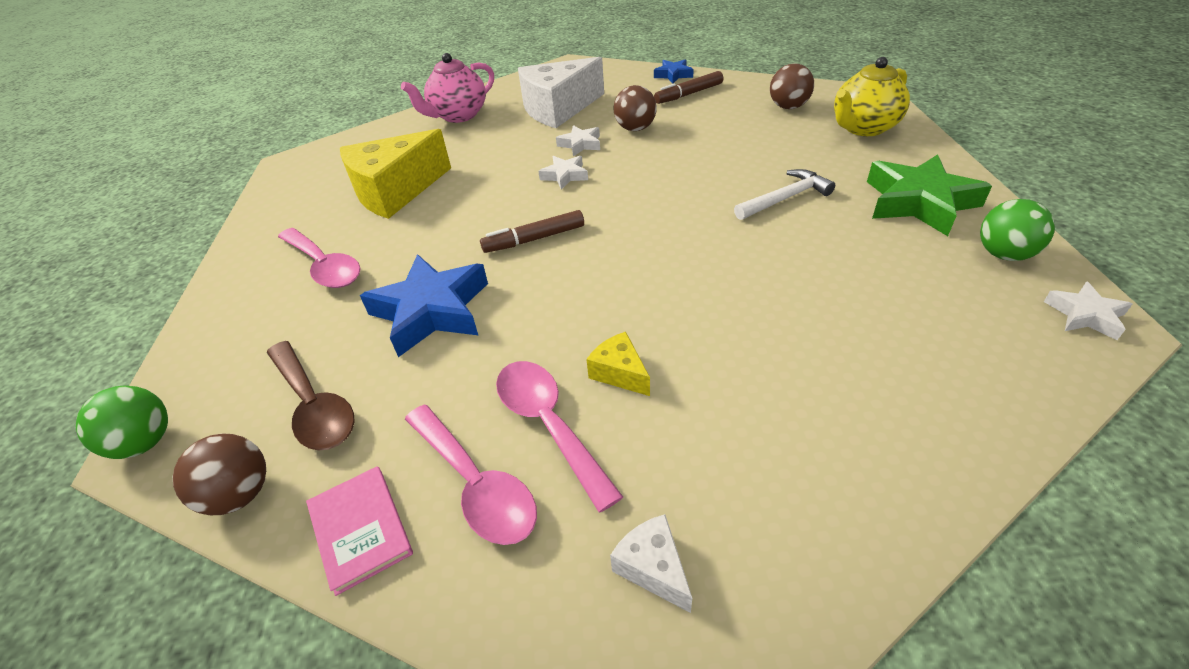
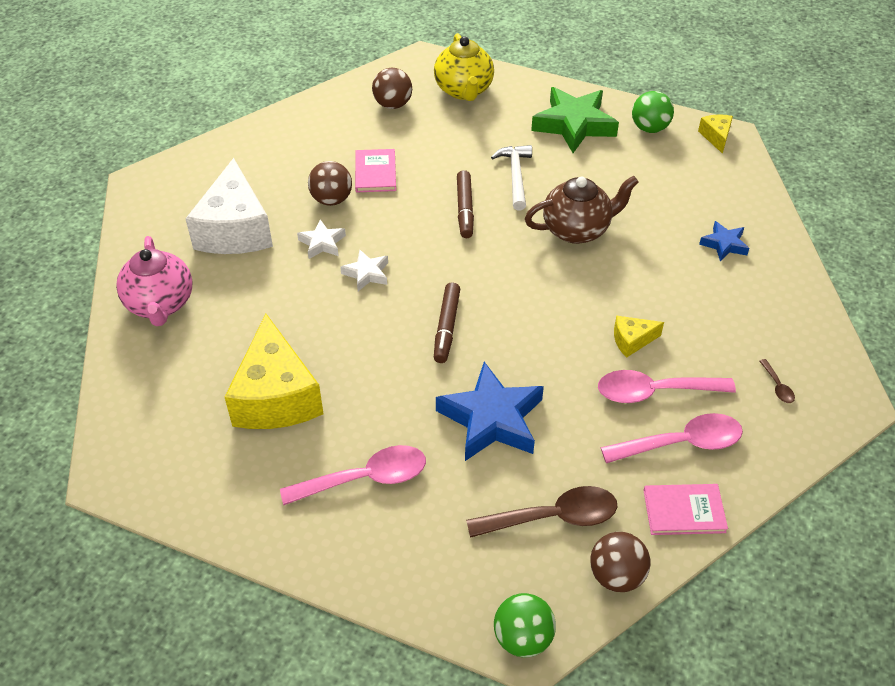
camera: 65 degrees left, 5 degrees up
white cheese [610,514,692,613] -> brown spoon [759,359,795,403]
blue star [654,60,694,84] -> blue star moved to [699,221,749,262]
brown marker [654,71,723,104] -> brown marker moved to [457,170,474,238]
white star [1044,281,1133,340] -> yellow cheese [698,114,733,154]
none -> pink book [355,149,396,192]
none -> brown teapot [525,176,639,244]

